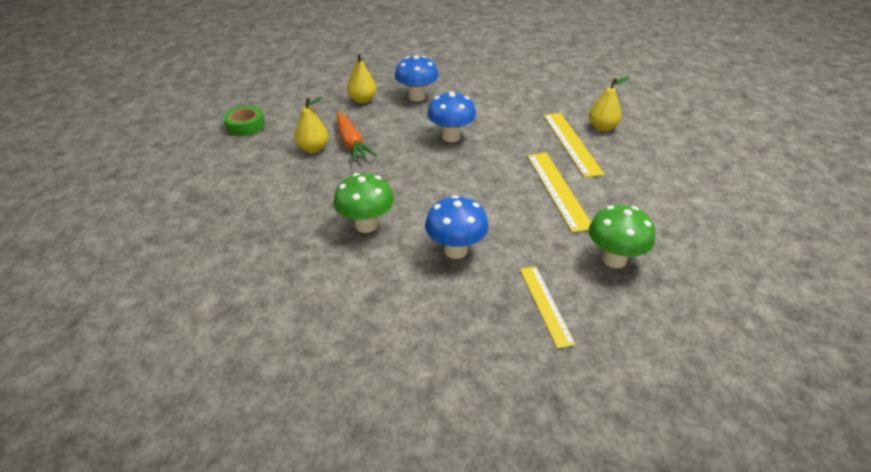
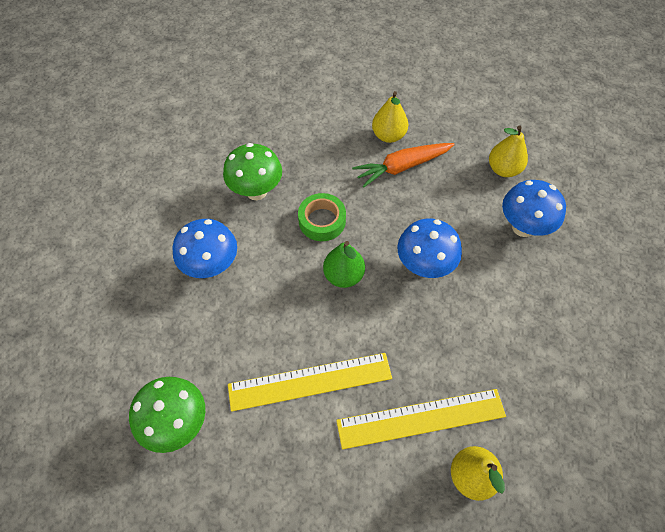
camera: 90 degrees right, 20 degrees up
green tape [223,106,265,136] -> green tape moved to [298,193,346,241]
yellow ruler [520,266,576,349] -> none
none -> green pear [323,241,365,288]

